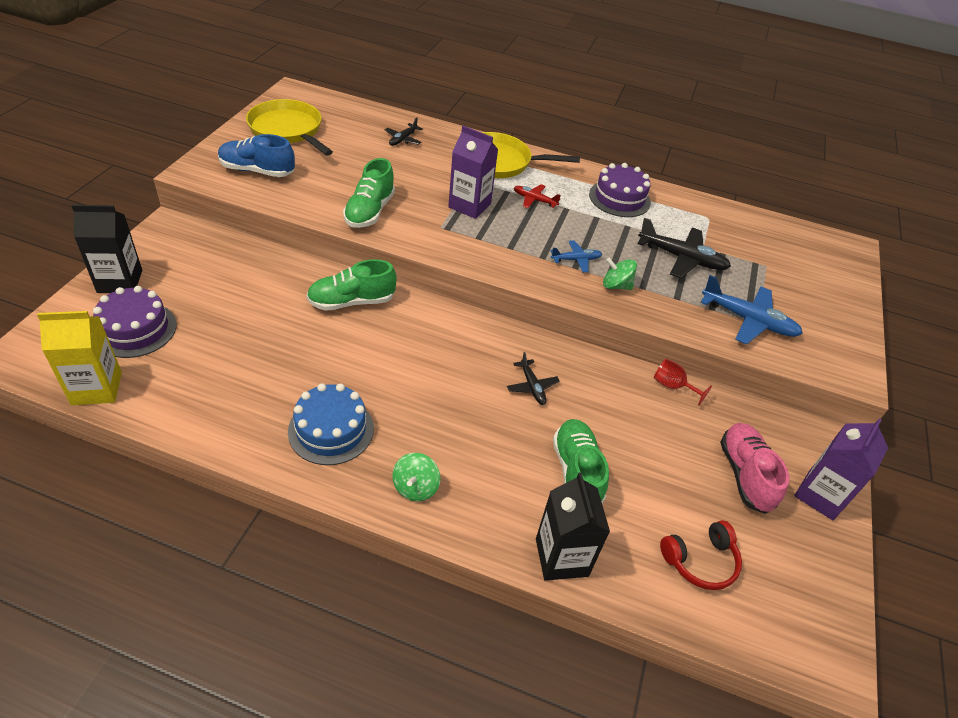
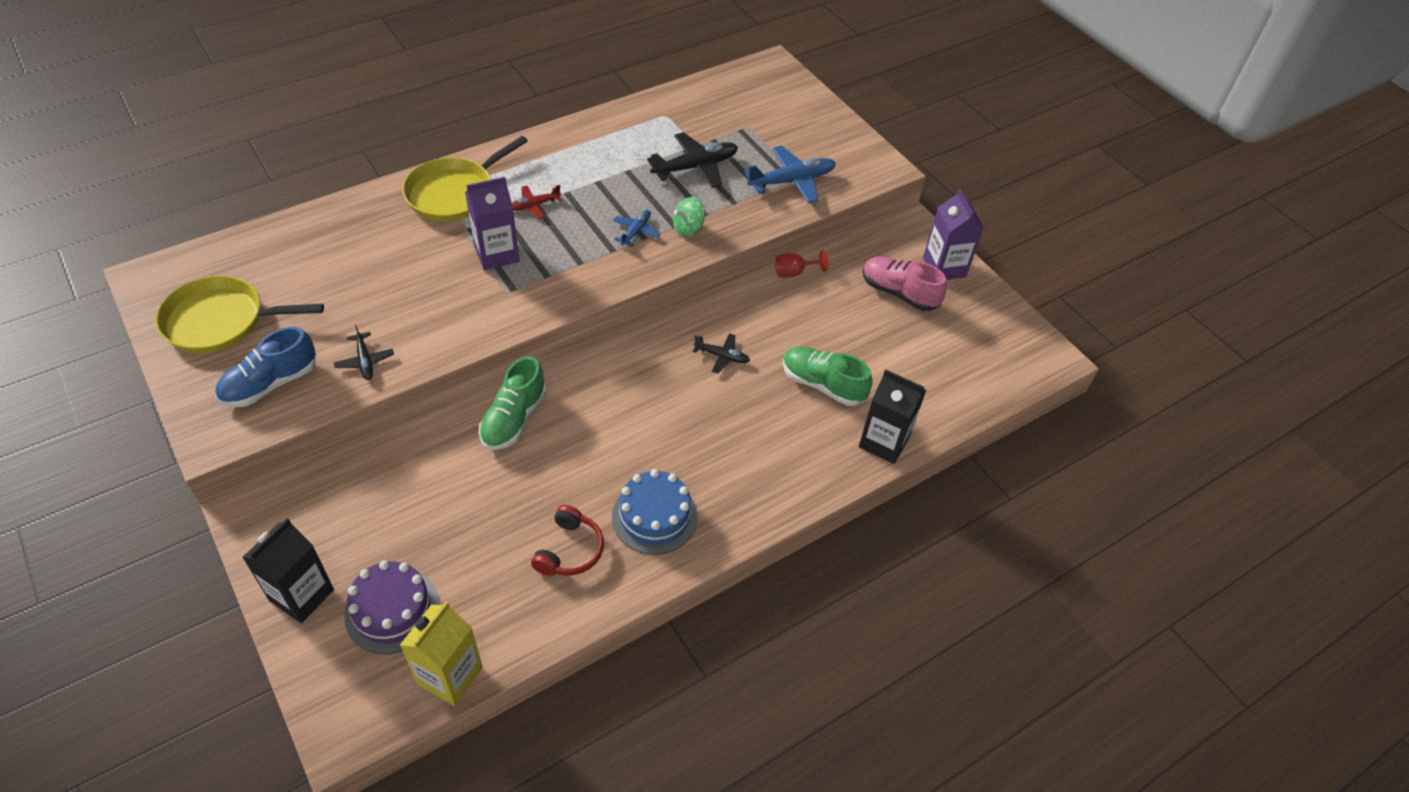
camera: 50 degrees left, 5 degrees up
green shoe [343,158,395,228] -> none
black plane [385,117,423,146] -> black plane moved to [334,325,394,380]
green spinning top [392,453,441,501] -> none
purple cake [589,163,651,217] -> none
red headphones [660,520,742,590] -> red headphones moved to [531,505,604,576]

